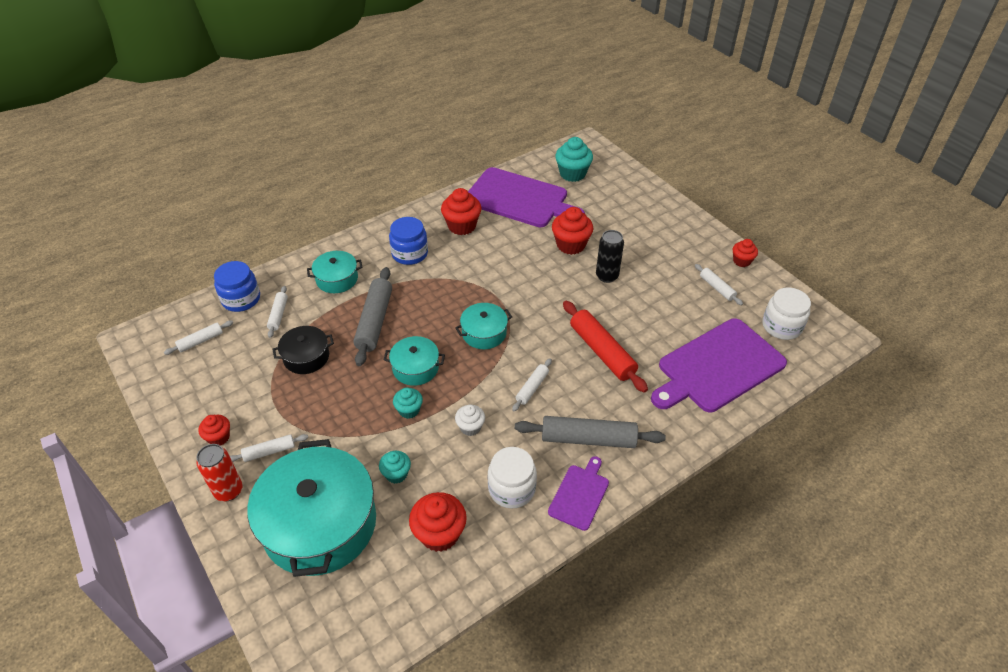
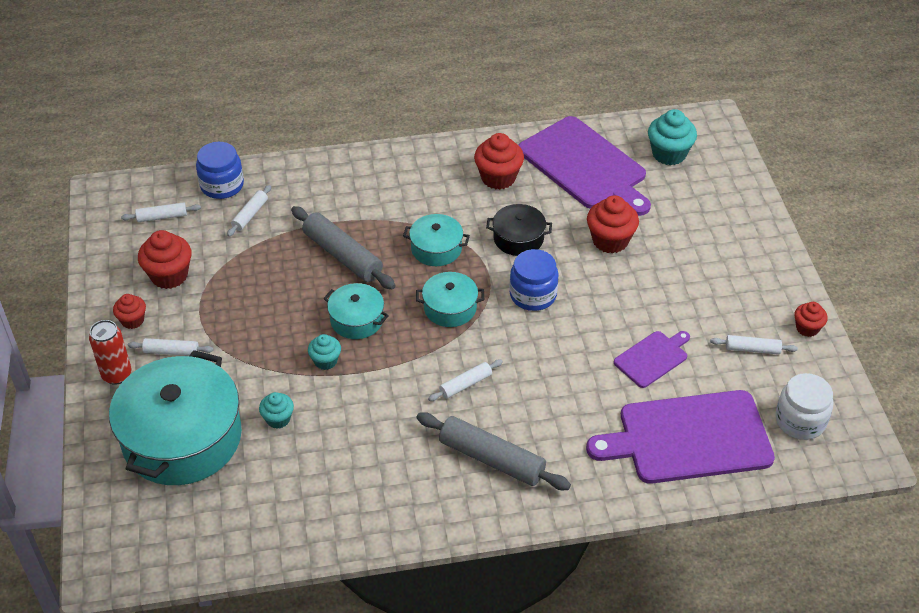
camera: 25 degrees right, 0 degrees up
black pot [272,326,334,374] -> black pot moved to [486,204,552,256]
turquoise pot [307,251,362,293] -> turquoise pot moved to [403,214,470,266]
grey rolling pin [353,267,392,366] -> grey rolling pin turned 75 degrees counterclockwise [291,206,396,289]
blue jar [389,217,428,265] -> blue jar moved to [509,249,559,311]
red cupcake [409,492,467,552] -> red cupcake moved to [138,230,192,289]
white cupcake [455,405,485,436] -> none
white jar [488,447,537,509] -> none
purple cutting board [548,456,609,531] -> purple cutting board moved to [614,331,690,388]
red rolling pin [563,301,648,393] -> none
black can [596,230,624,283] -> none
white rolling pin [695,264,743,305] -> white rolling pin turned 75 degrees counterclockwise [710,335,798,355]

